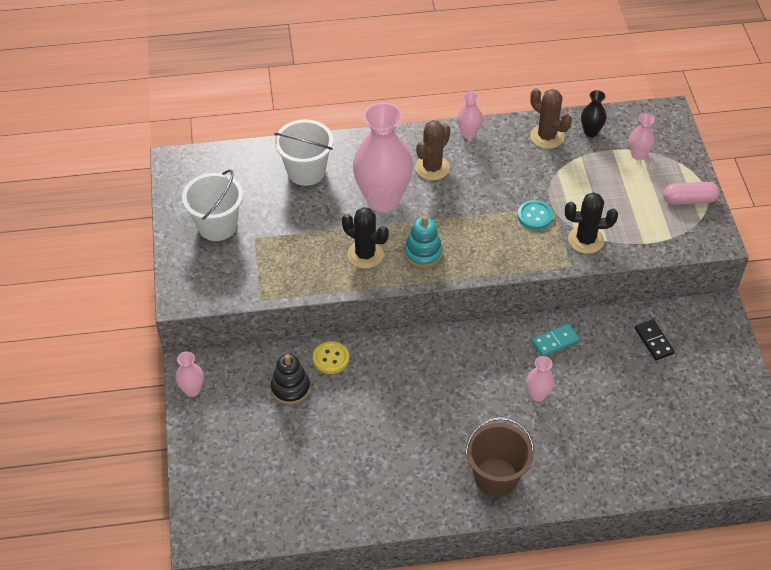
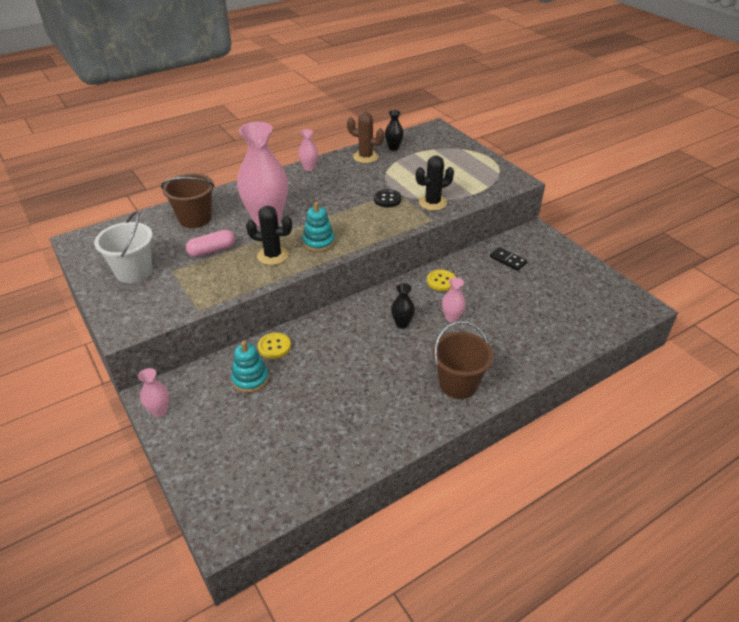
camera: 25 degrees left, 10 degrees down
black stacking toy [271,354,310,405] -> turquoise stacking toy [231,341,269,393]
white bucket [275,120,334,186] -> brown bucket [161,173,215,228]
brown cactus [415,120,450,180] -> none
turquoise button [518,200,553,230] -> black button [374,189,402,207]
turquoise domino [532,324,580,356] -> yellow button [427,269,456,291]
pink vase [629,113,655,160] -> none
pink capsule [663,182,720,205] -> pink capsule moved to [186,230,235,257]
none -> black vase [391,283,415,329]

